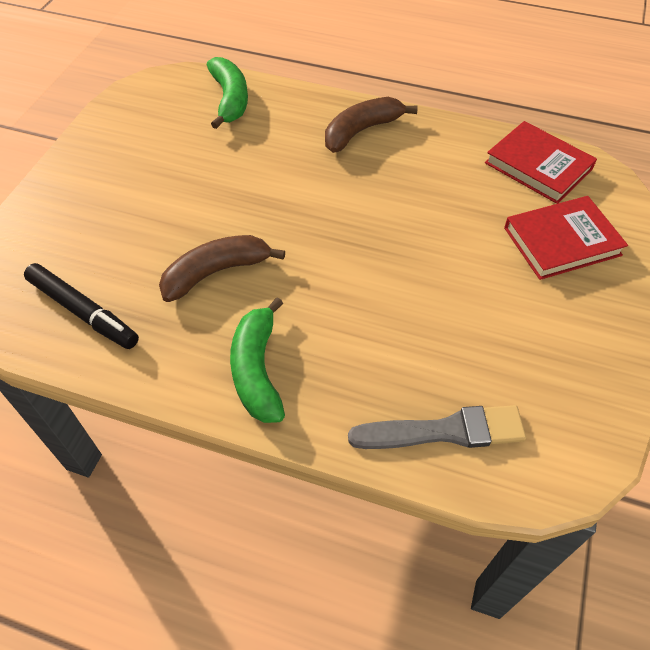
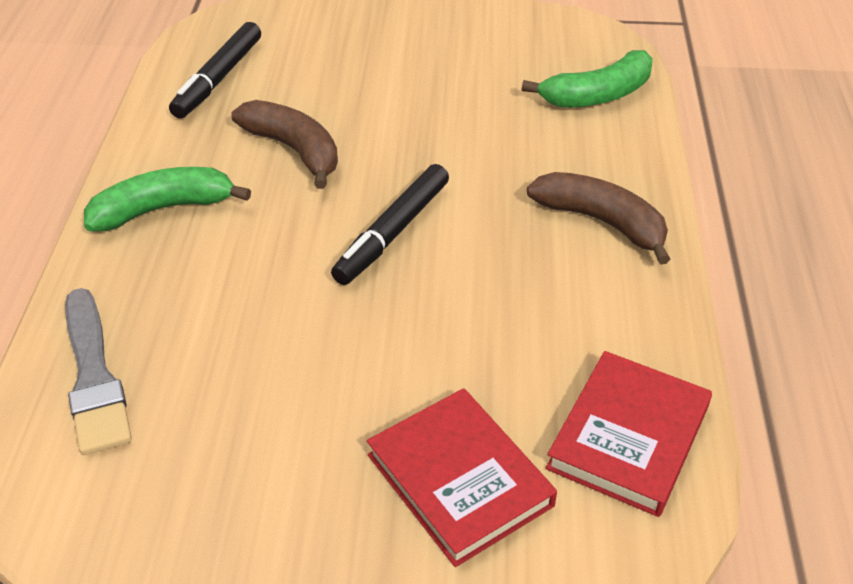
camera: 75 degrees right, 10 degrees down
none -> black marker [331,164,449,285]

